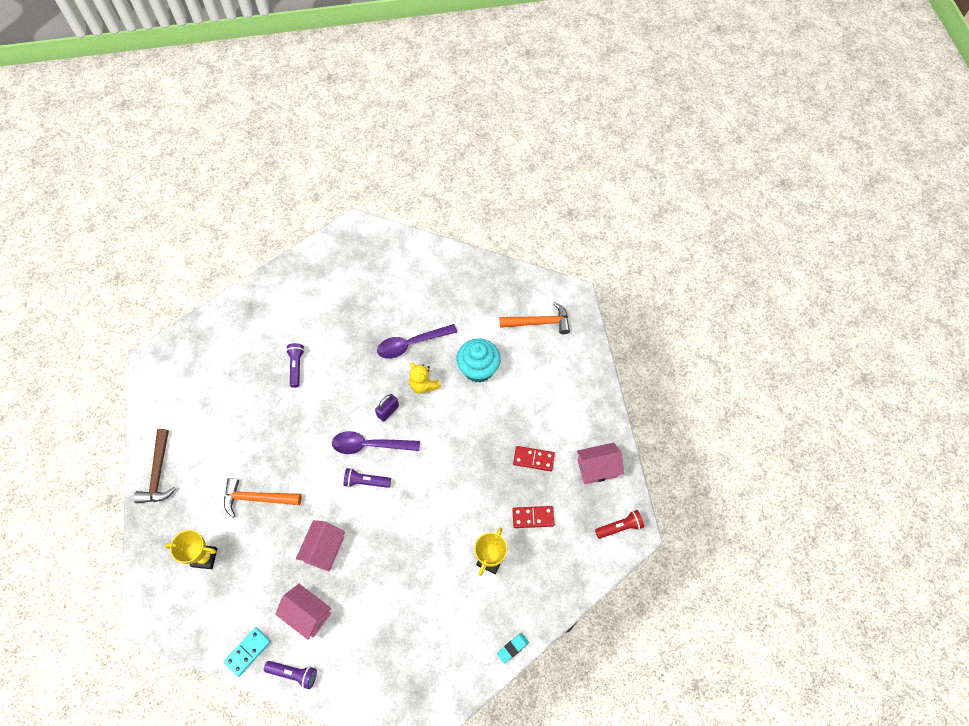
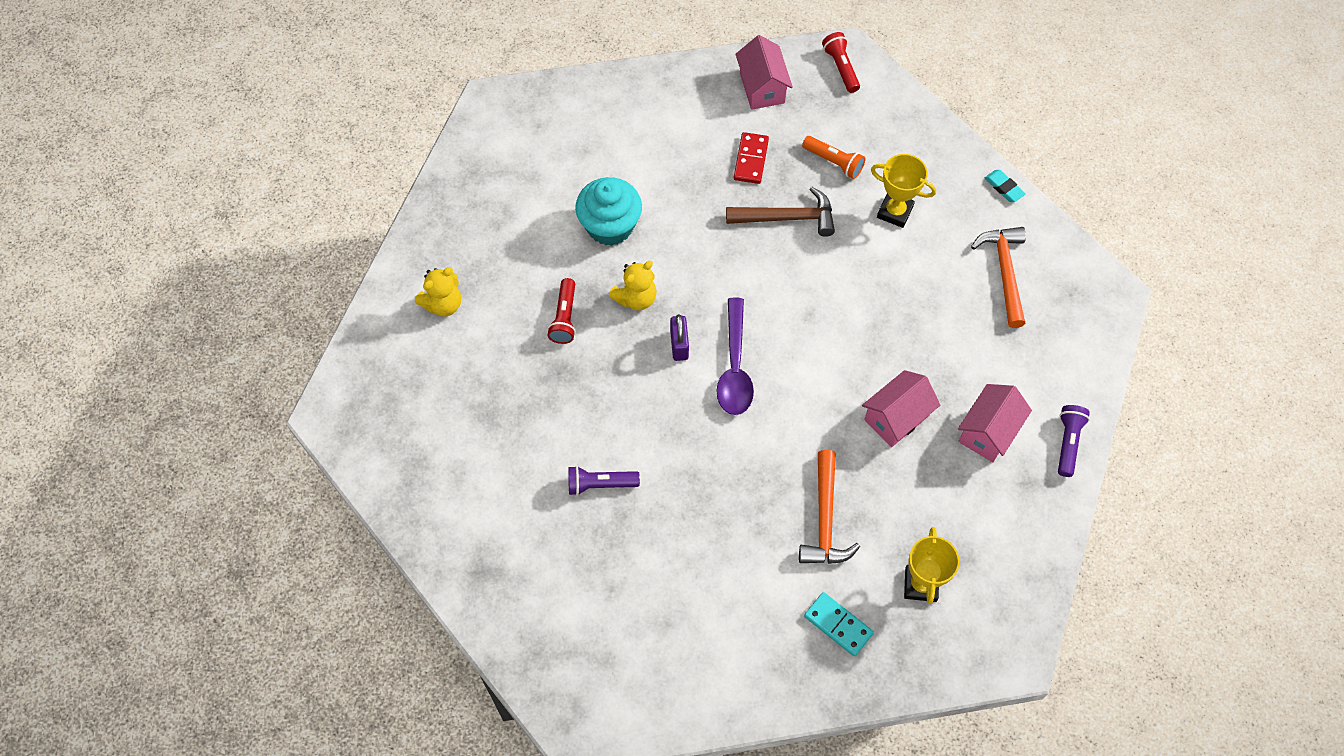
camera: 90 degrees left, 0 degrees up
brown hammer [134,429,176,503] -> brown hammer moved to [726,187,835,237]
turquoise domino [224,627,270,677] -> turquoise domino moved to [804,592,874,656]
pink house [296,520,345,572] -> pink house turned 60 degrees counterclockwise [862,370,940,447]
purple flashlight [343,468,391,488] -> none
purple padlock [375,394,399,422] -> purple padlock turned 45 degrees clockwise [670,314,689,361]
purple spoon [377,324,457,359] -> red flashlight [547,278,576,344]
orange hammer [500,302,570,334] -> orange hammer moved to [971,227,1026,328]
red domino [512,506,555,528] -> orange flashlight [802,136,866,179]
none -> yellow teddy bear [415,267,461,316]

